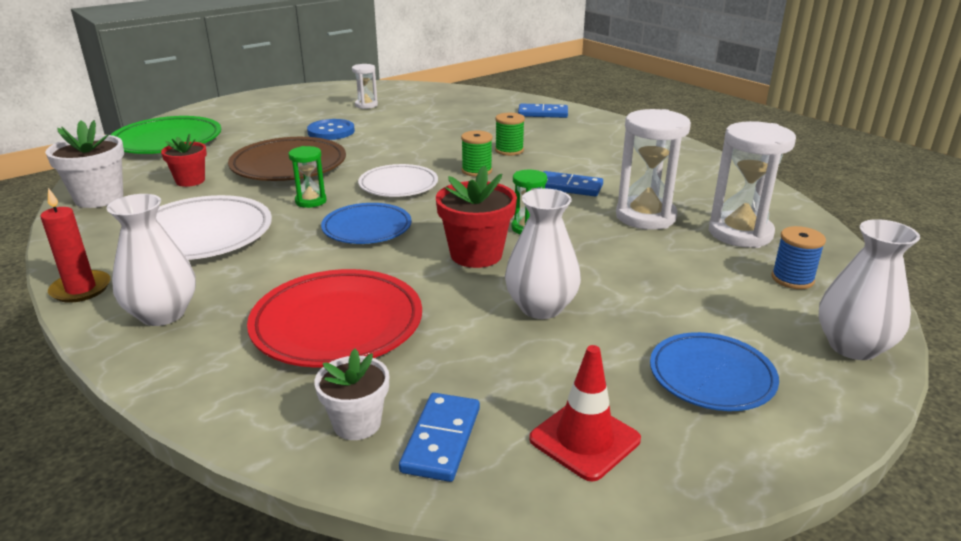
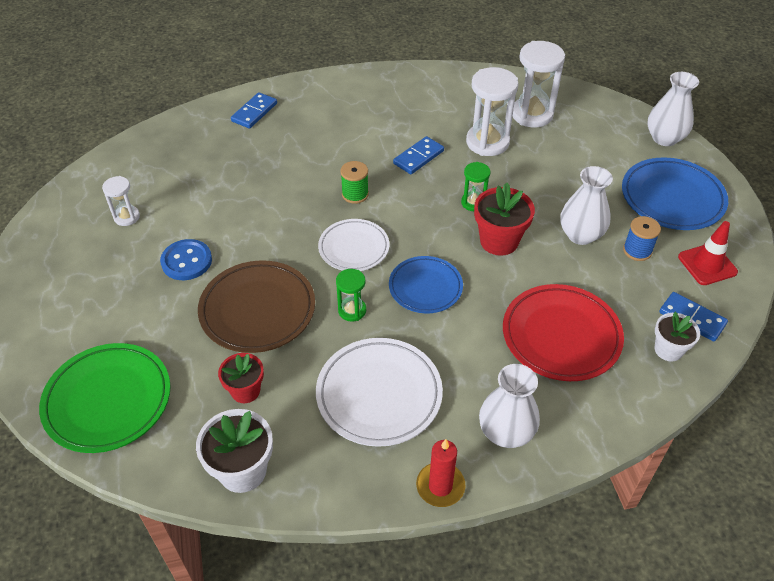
camera: 65 degrees left, 20 degrees up
green spool [495,113,525,156] -> none
blue plate [650,332,779,411] -> blue plate [622,157,728,230], size x1.53
blue spool [772,226,826,289] -> blue spool moved to [623,216,661,261]

